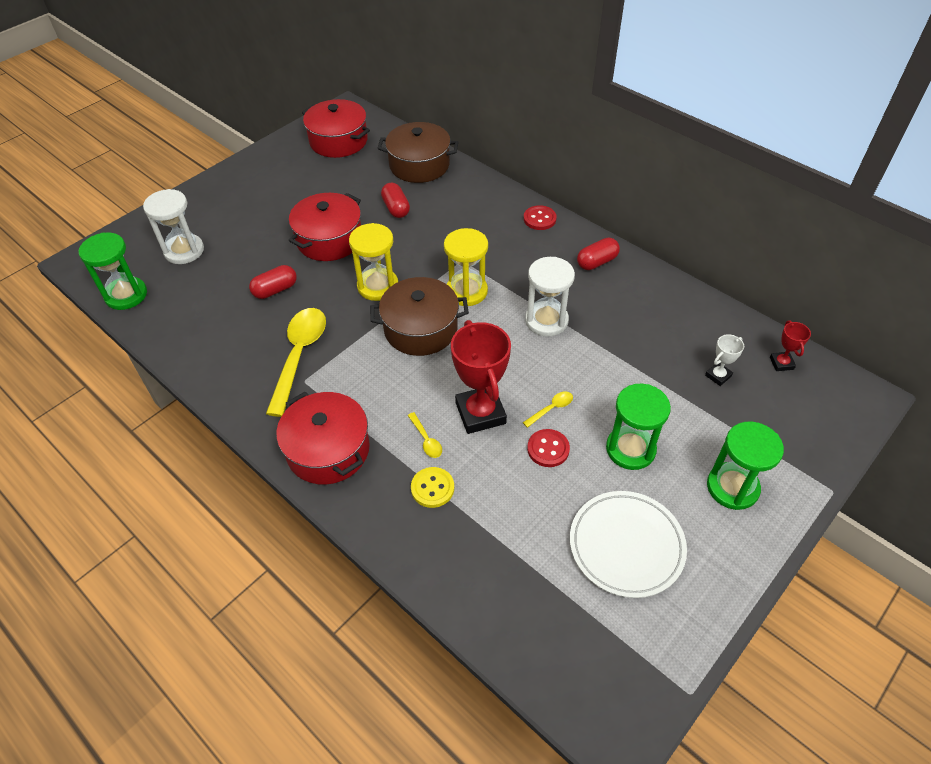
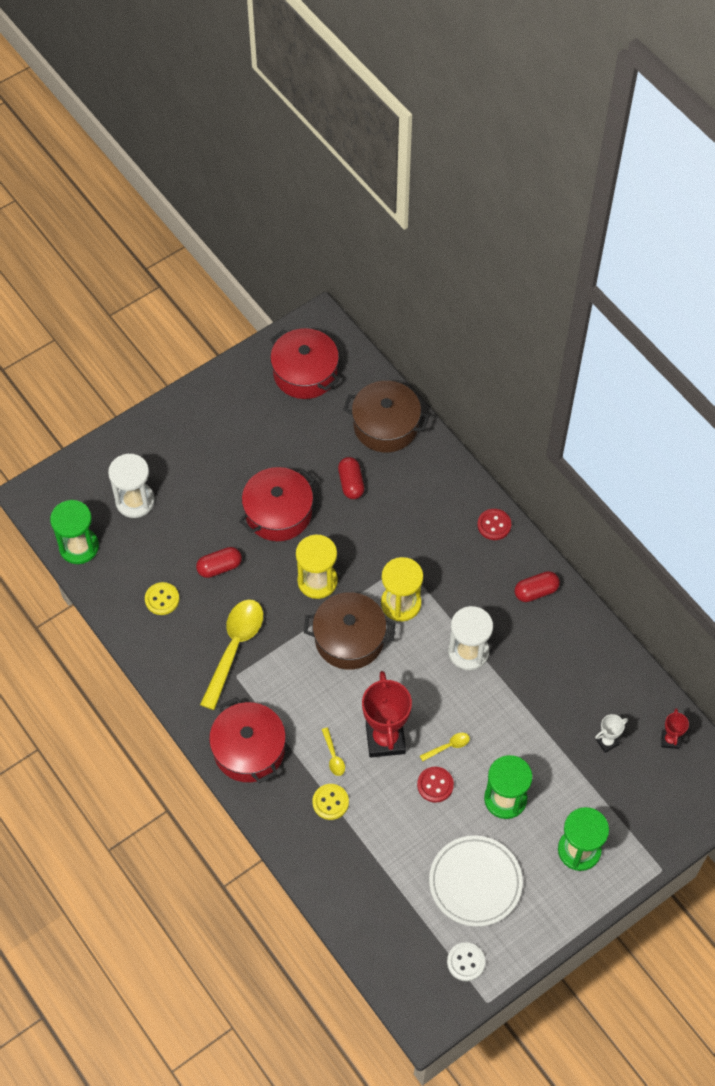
camera: 10 degrees right, 10 degrees up
none -> yellow button [145,582,180,615]
none -> white button [447,942,485,981]

